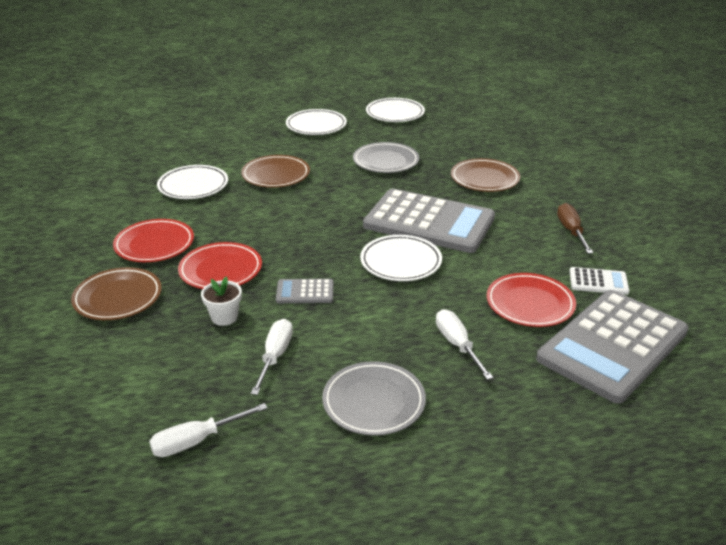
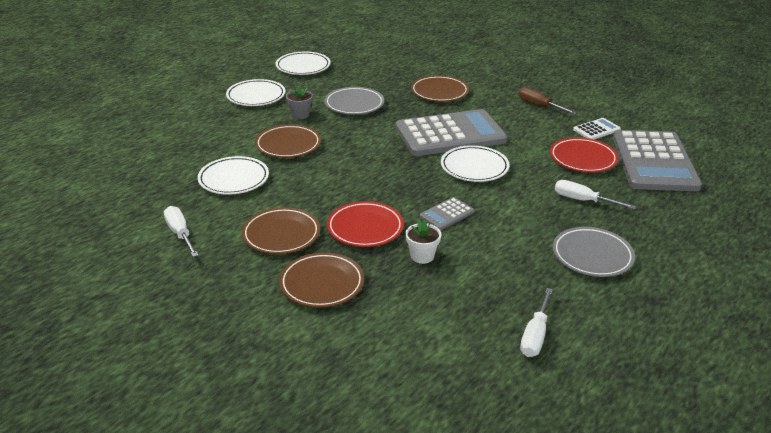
camera: 40 degrees left, 0 degrees up
red plate [113,219,194,262] -> brown plate [242,207,320,254]
white screwdriver [251,319,293,395] -> white screwdriver moved to [164,206,198,257]
none -> grey flower pot [286,85,313,119]

